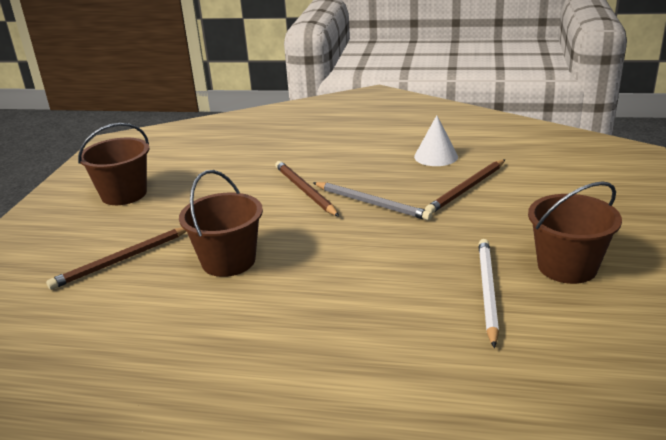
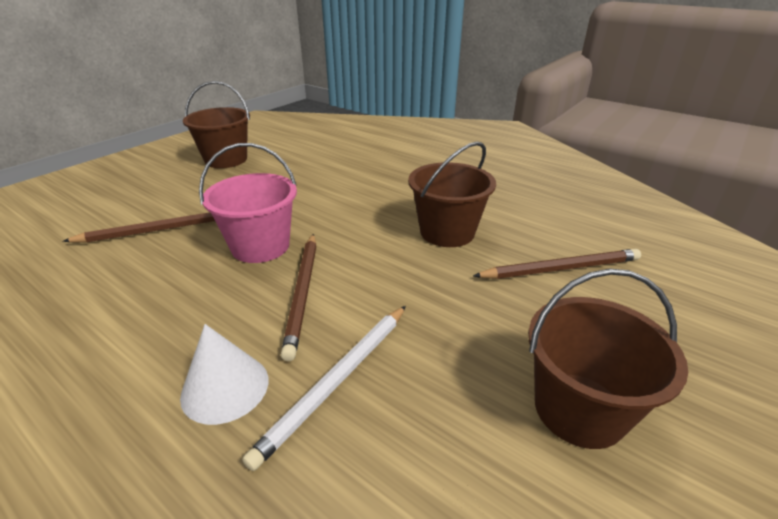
camera: 155 degrees left, 5 degrees up
grey pencil [313,182,432,221] -> pink bucket [199,143,297,263]
white cone [414,115,458,166] -> white cone moved to [180,324,268,425]
white pencil [479,239,499,348] -> white pencil moved to [242,306,406,471]

